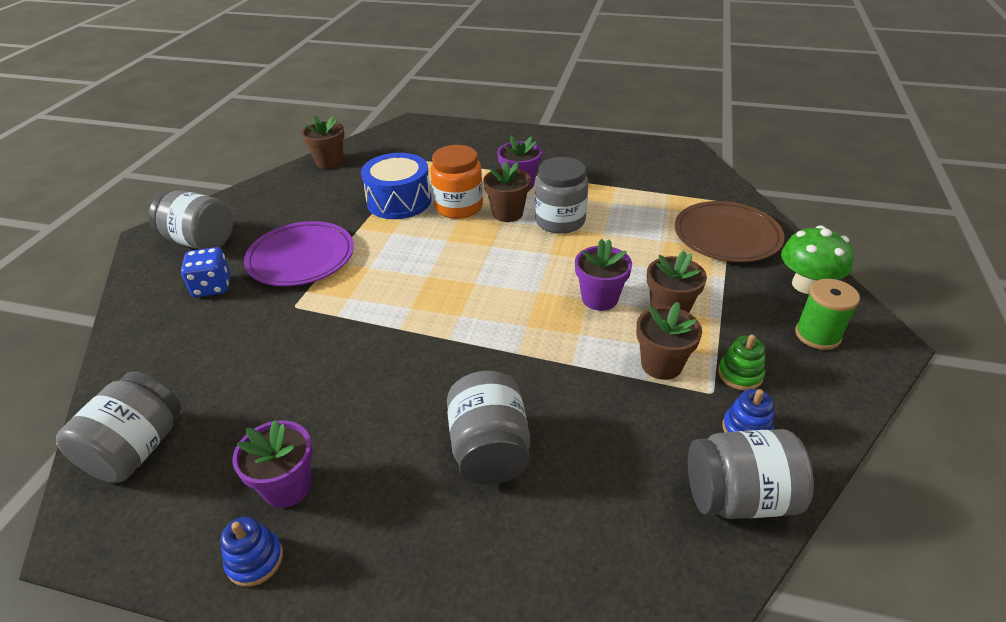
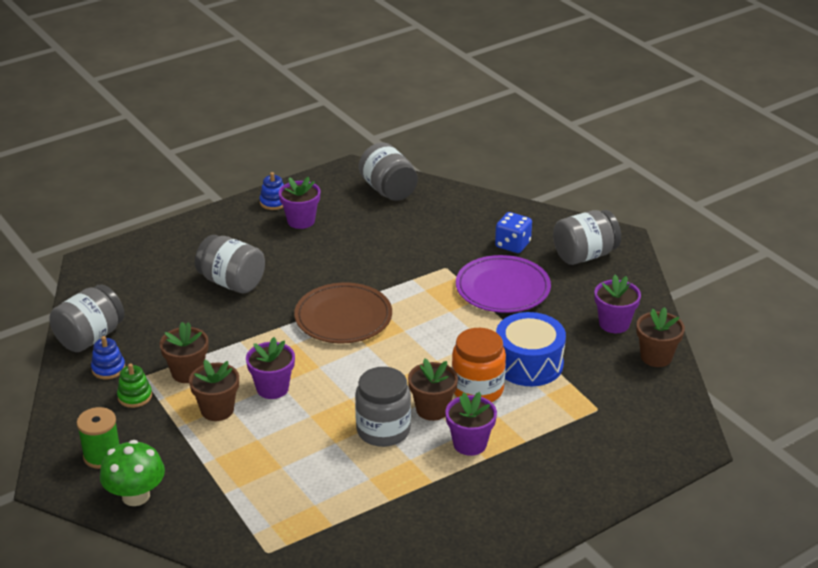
camera: 130 degrees right, 5 degrees down
brown plate [675,201,784,262] -> brown plate moved to [294,283,392,343]
none -> purple flower pot [594,275,641,333]

